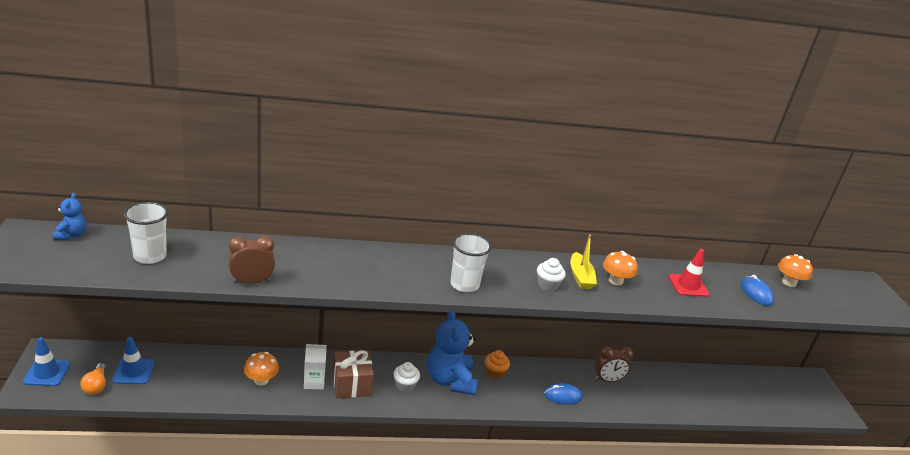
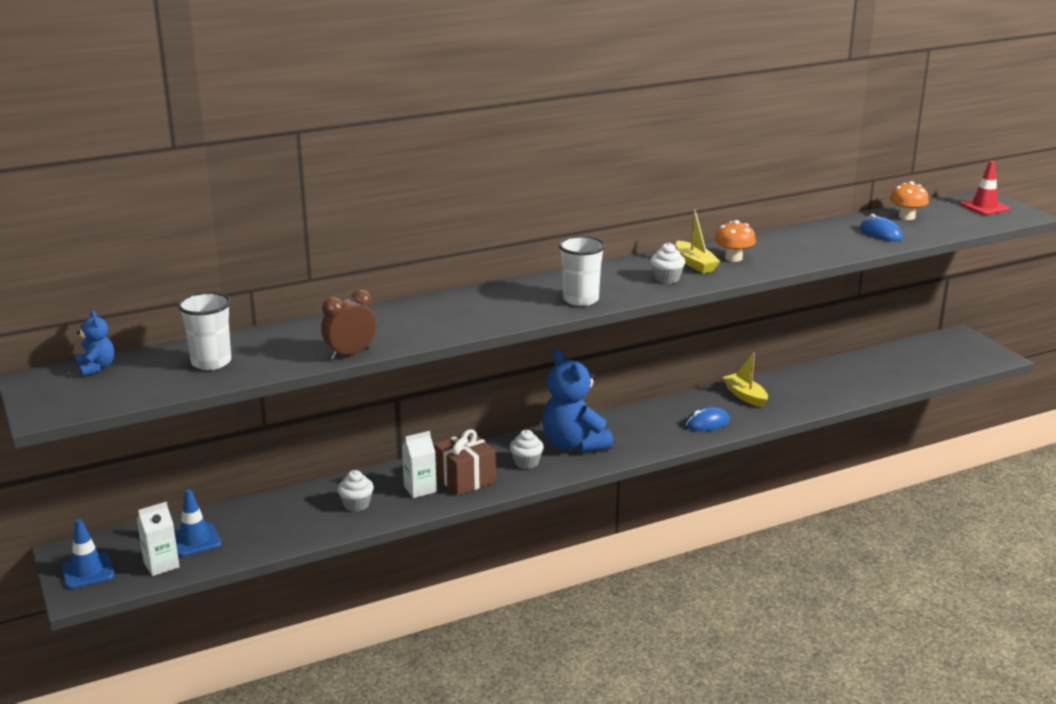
camera: 15 degrees left, 5 degrees down
orange light bulb [80,363,107,395] -> white carton [137,502,179,576]
orange mushroom [244,352,279,386] -> white cupcake [337,470,374,512]
orange cupcake [485,350,510,379] -> none
brown clock [594,347,633,382] -> yellow boat [723,353,768,408]
red traffic cone [669,249,709,297] -> red traffic cone moved to [960,161,1010,215]

